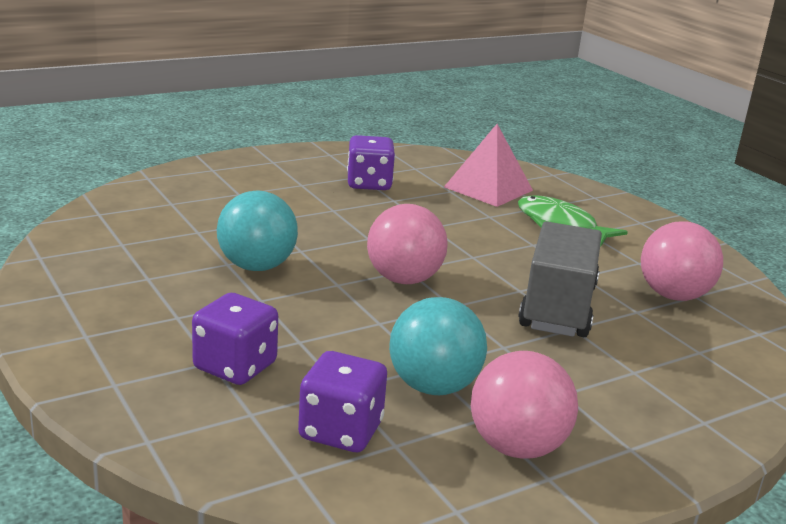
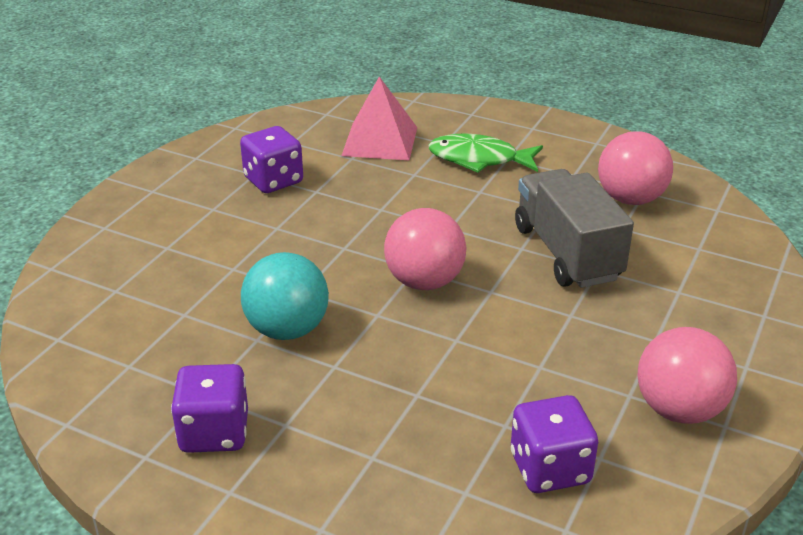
camera: 30 degrees left, 10 degrees up
purple dice [192,293,278,385] -> purple dice moved to [171,364,248,453]
turquoise ball [389,297,487,395] -> none

